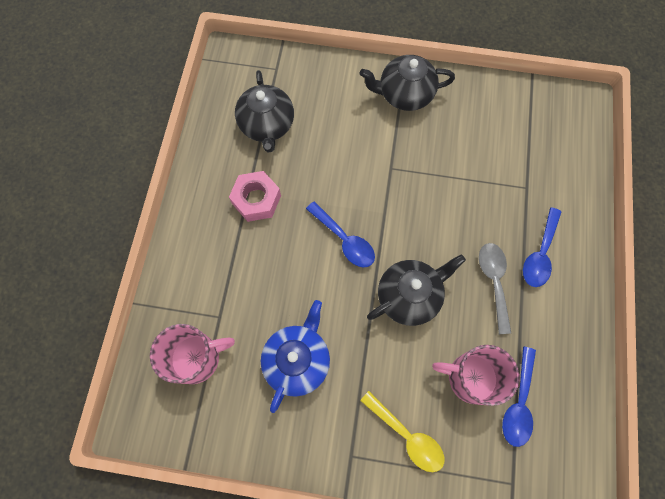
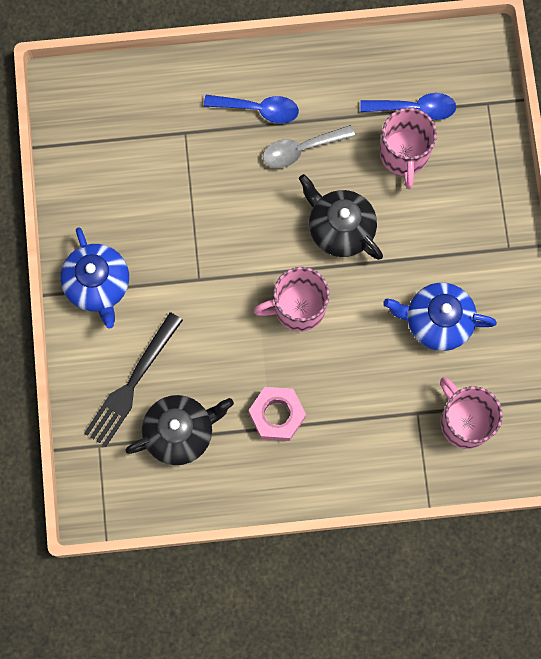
camera: 105 degrees left, 5 degrees up
blue spoon [306,201,375,268] -> pink mug [254,267,330,332]
black teapot [360,55,455,111] -> blue teapot [60,227,129,329]
yellow spoon [360,391,445,472] -> none
none -> black fork [84,312,183,447]

